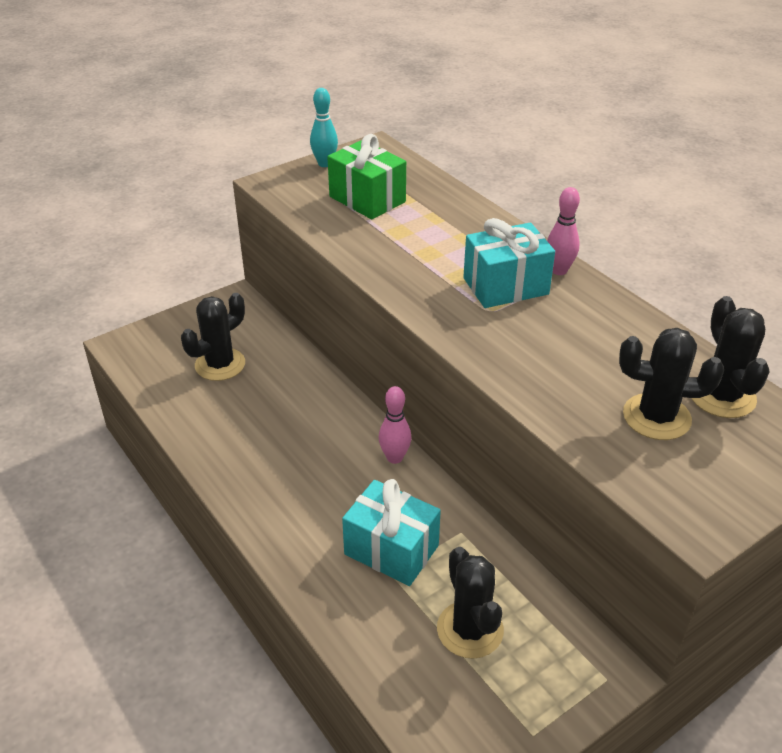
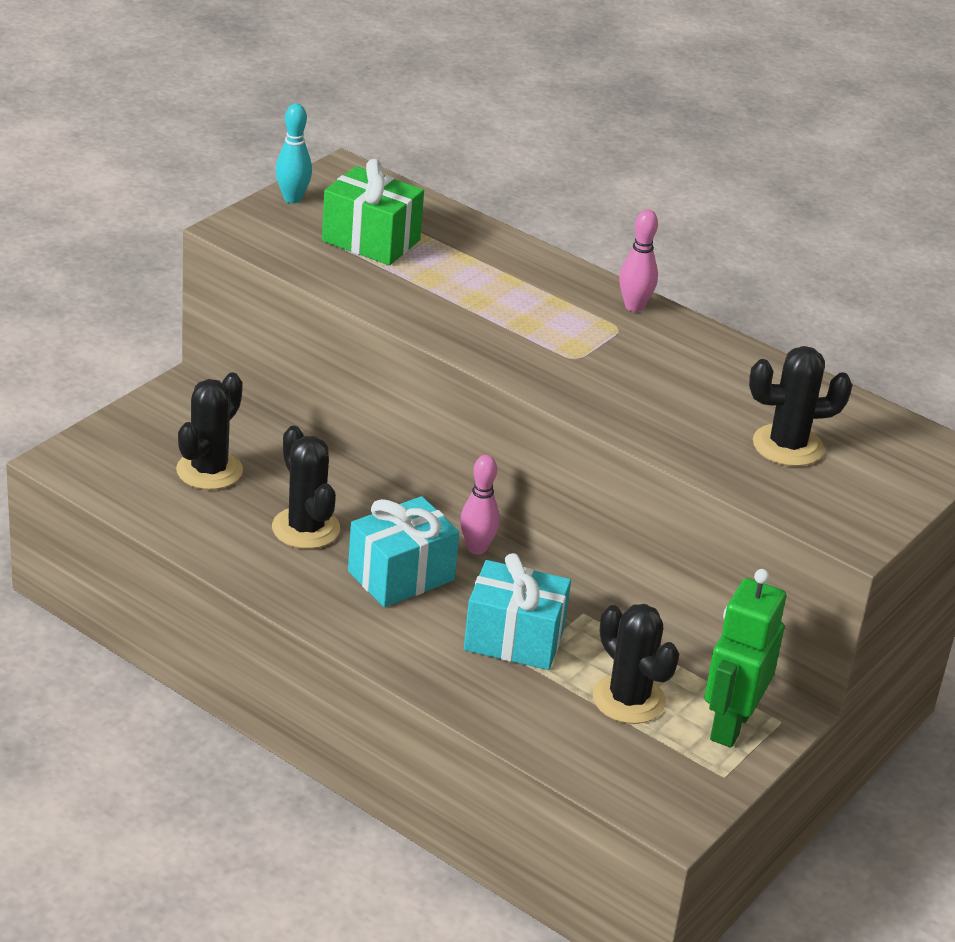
camera: 20 degrees left, 5 degrees down
turquoise gift [463,218,555,308] -> turquoise gift moved to [348,496,459,607]
black cactus [692,296,770,418] -> black cactus moved to [272,426,340,549]
none -> green robot [704,569,786,748]

